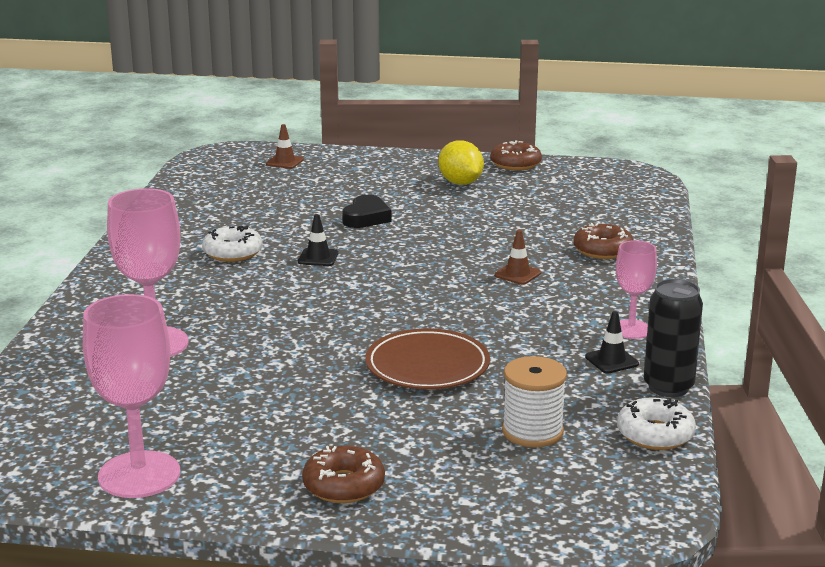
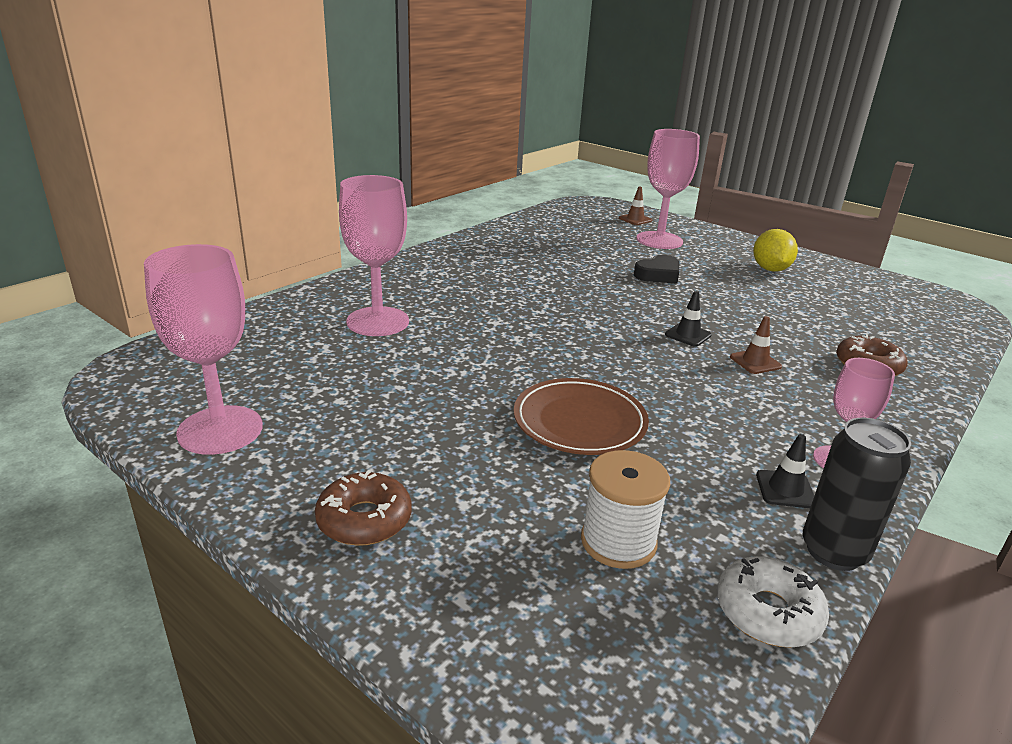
camera: 30 degrees right, 5 degrees up
white donut [202,225,263,262] -> none
black traffic cone [298,214,338,266] -> black traffic cone moved to [665,291,712,347]
brown donut [490,140,542,170] -> none
none -> pink goblet [636,129,700,249]

